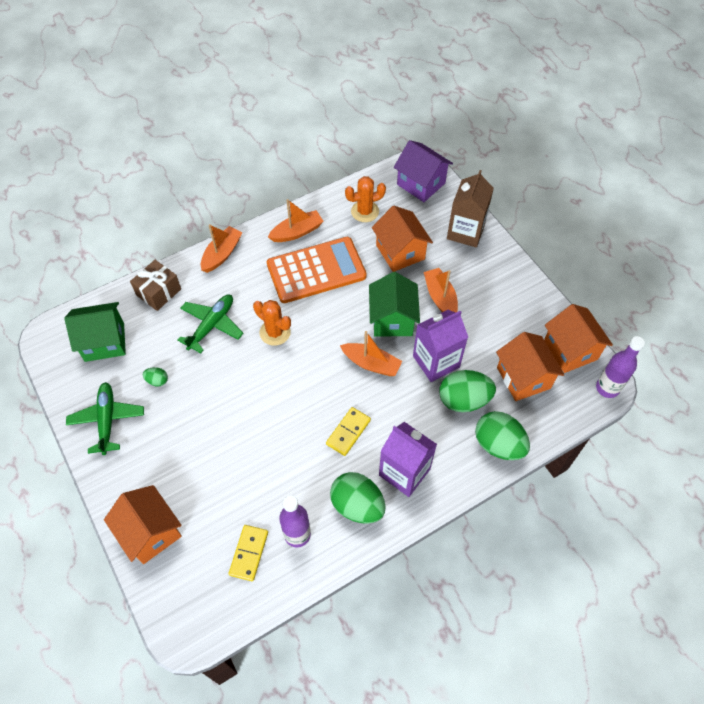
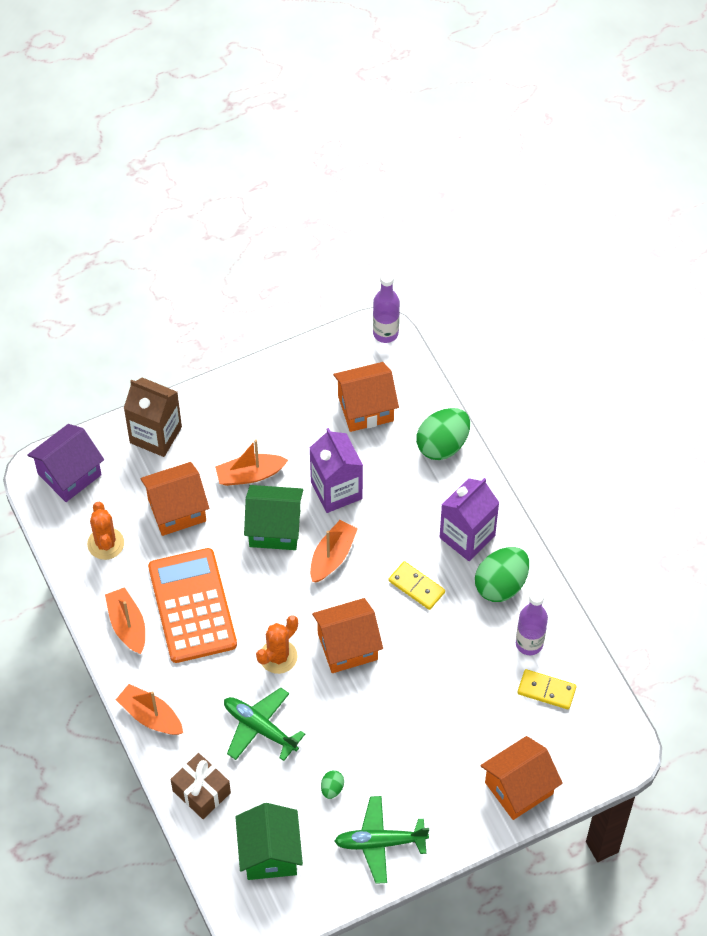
camera: 85 degrees left, 0 degrees up
green egg [439,370,496,412] -> none
orange house [544,304,613,373] -> orange house moved to [312,598,383,673]

